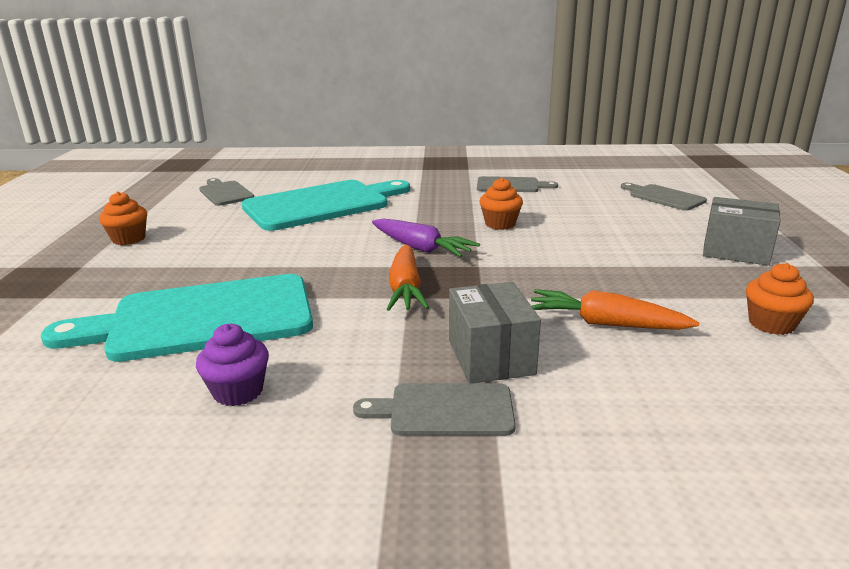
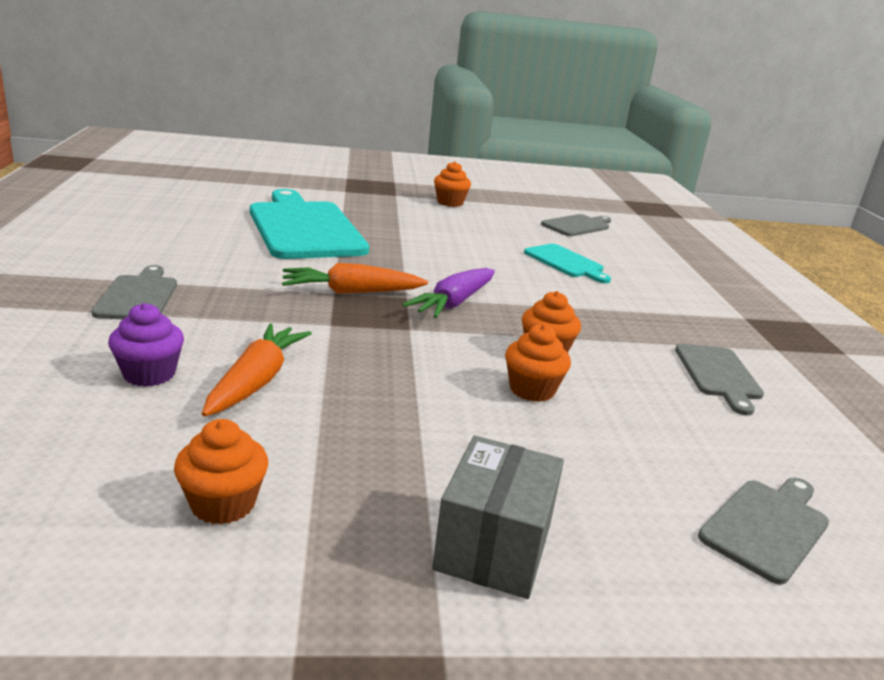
camera: 80 degrees right, 0 degrees up
purple cupcake [196,324,269,406] -> purple cupcake moved to [108,303,184,387]
turquoise cutting board [242,180,410,231] -> turquoise cutting board [524,244,611,283], size x0.50
grey box [449,282,541,383] -> none
none -> orange cupcake [505,324,571,402]

